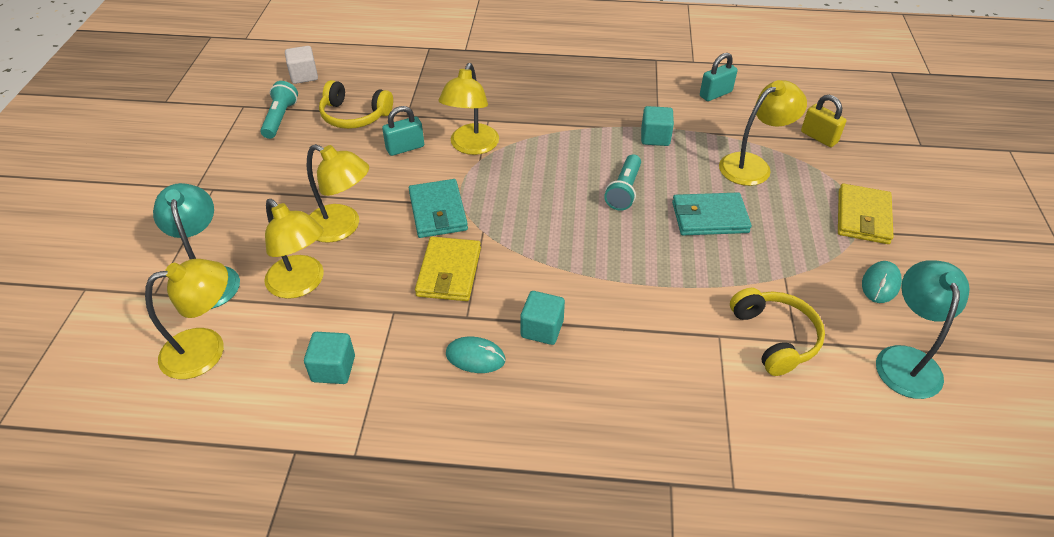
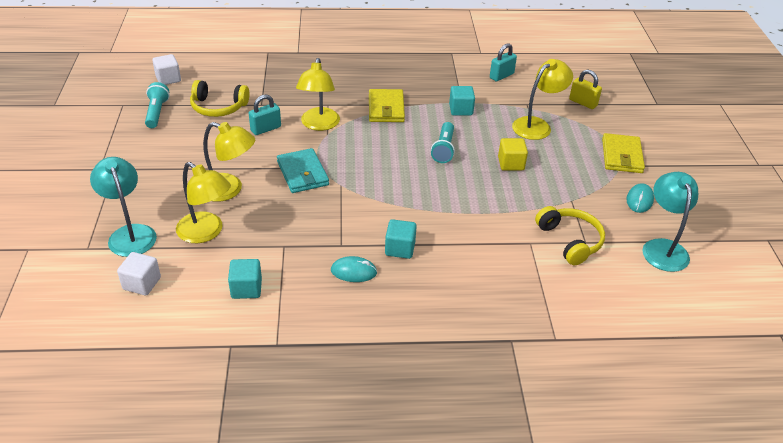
camera: 10 degrees left, 5 degrees down
yellow lamp [145,259,228,379] -> white cube [117,252,161,295]
yellow wallet [415,237,481,301] -> yellow wallet moved to [369,89,405,122]
turquoise wallet [672,193,752,235] -> yellow cube [498,138,528,171]

